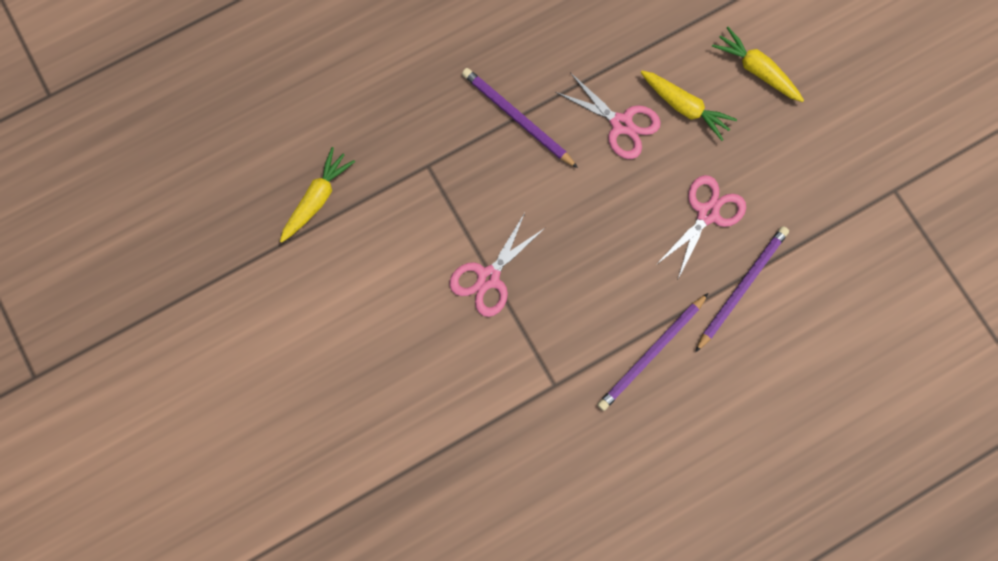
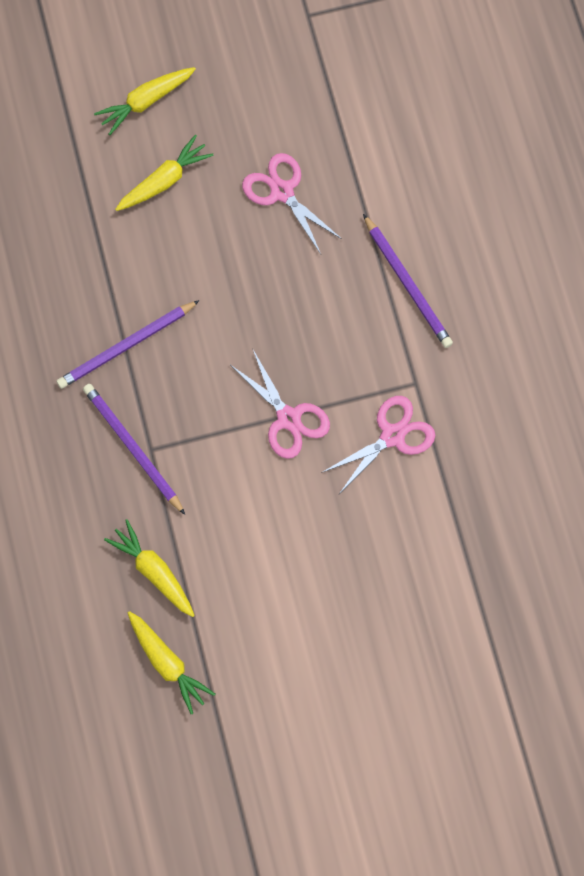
camera: 75 degrees left, 5 degrees down
pink scissors [555,72,661,159] -> pink scissors moved to [321,396,436,494]
purple pencil [695,226,789,352] -> purple pencil moved to [83,384,185,515]
none -> yellow carrot [128,611,215,714]

